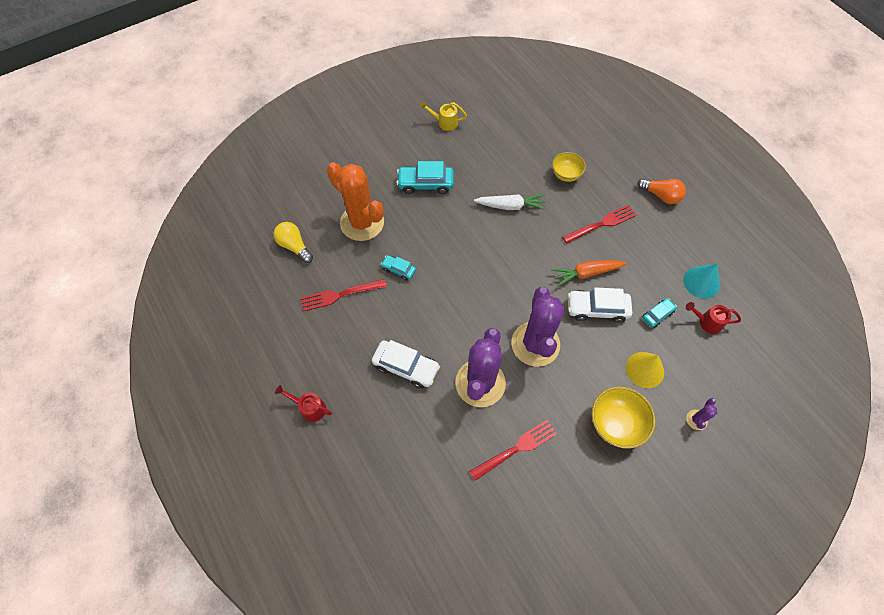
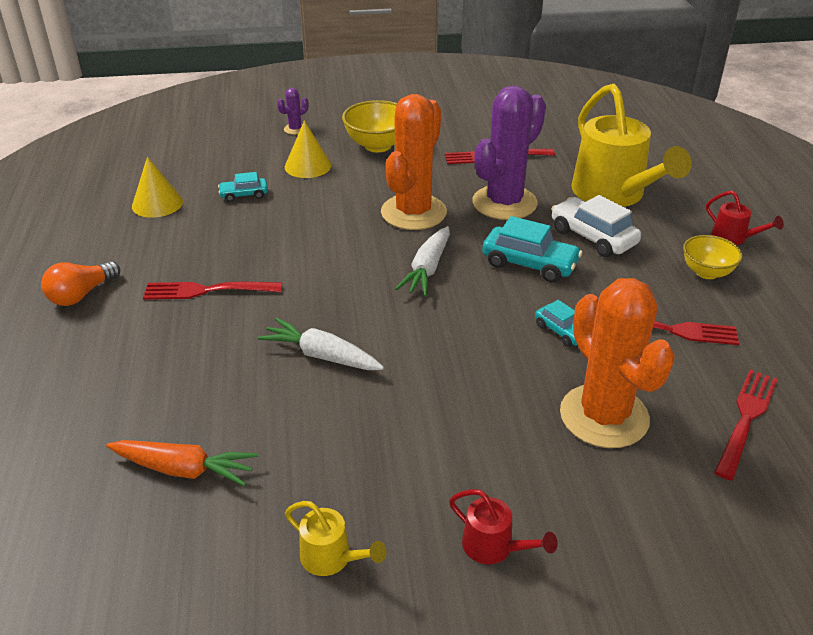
camera: 155 degrees left, 25 degrees down
yellow light bulb [274,222,313,263] -> red fork [714,369,778,480]
turquoise car [396,161,454,194] -> turquoise car moved to [482,216,582,283]
purple cactus [511,287,565,367] -> orange cactus [381,94,447,230]
orange carrot [551,260,626,287] -> orange carrot moved to [106,440,258,486]
yellow bowl [552,152,586,182] -> yellow bowl moved to [683,235,743,279]
white car [568,287,632,323] -> none
orange light bulb [637,178,686,204] -> orange light bulb turned 105 degrees counterclockwise [41,261,120,306]
turquoise cone [683,264,720,298] -> yellow cone [132,157,183,218]
red watering can [686,302,741,334] -> red watering can moved to [449,489,558,564]
none -> white carrot [395,226,450,296]
none -> yellow watering can [571,84,692,207]

